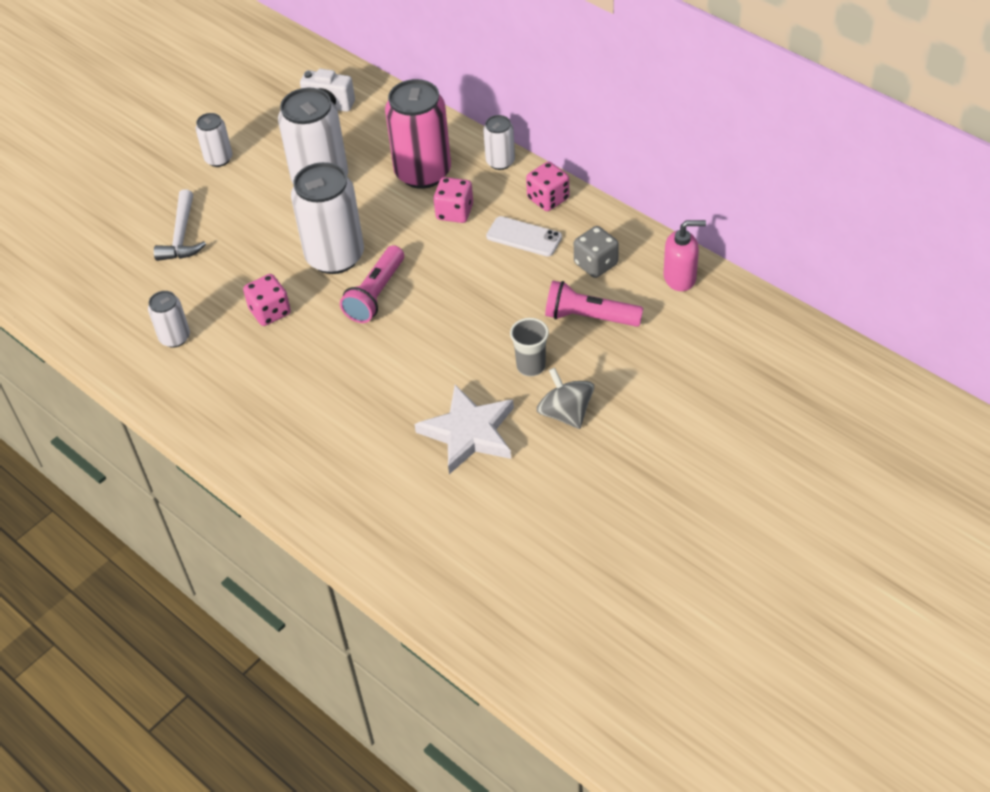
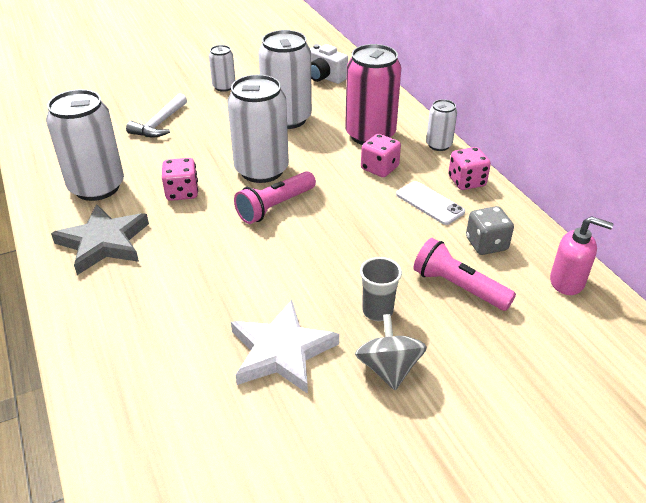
camera: 20 degrees right, 10 degrees down
white can [148,291,190,348] -> white can [46,89,124,201], size x1.95
none -> grey star [51,204,149,275]

